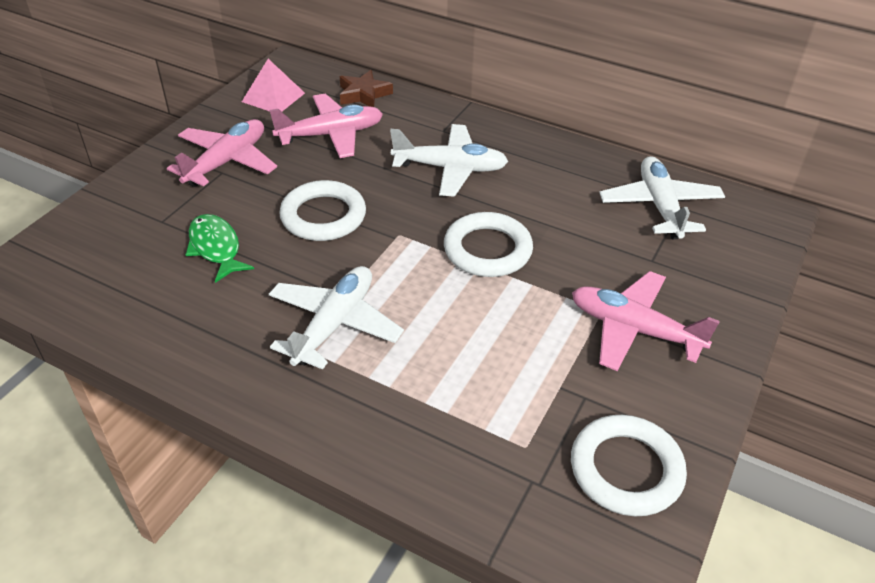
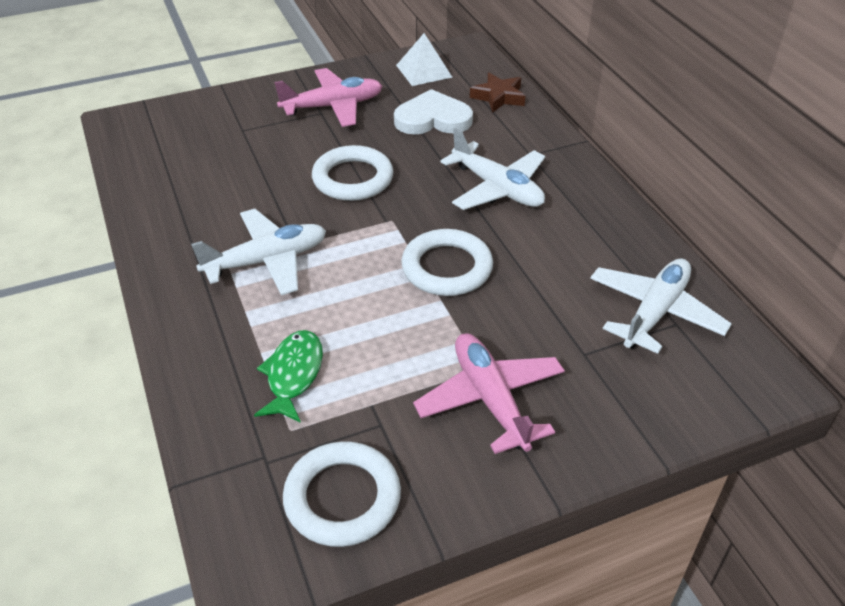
camera: 40 degrees right, 0 degrees up
green fish [185,214,254,283] -> green fish moved to [254,330,323,423]
pink pyramid [242,59,305,112] -> white pyramid [396,33,453,86]
pink plane [269,94,383,158] -> white heart [394,89,473,135]

